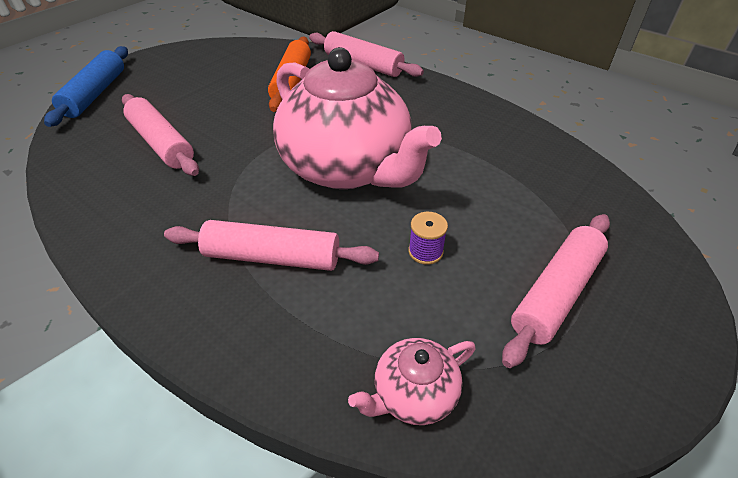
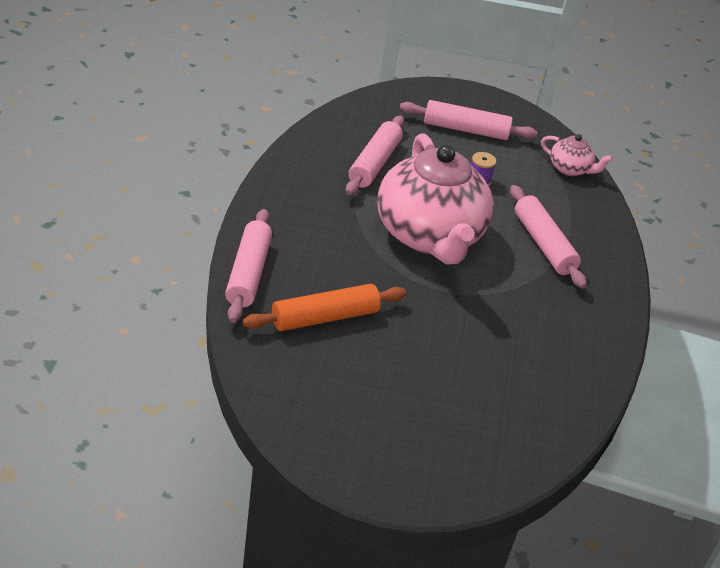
camera: 125 degrees left, 5 degrees down
blue rolling pin [44,46,128,127] -> none
pink rolling pin [122,94,199,176] -> pink rolling pin moved to [346,116,404,195]
pink teapot [273,47,442,189] -> pink teapot turned 150 degrees clockwise [377,133,494,264]

